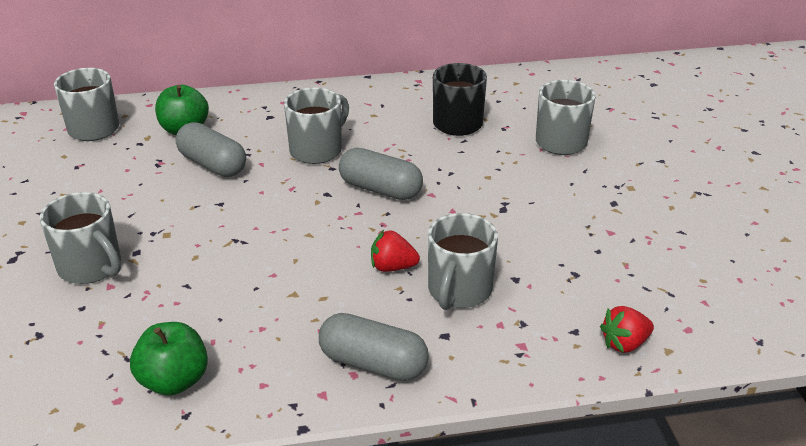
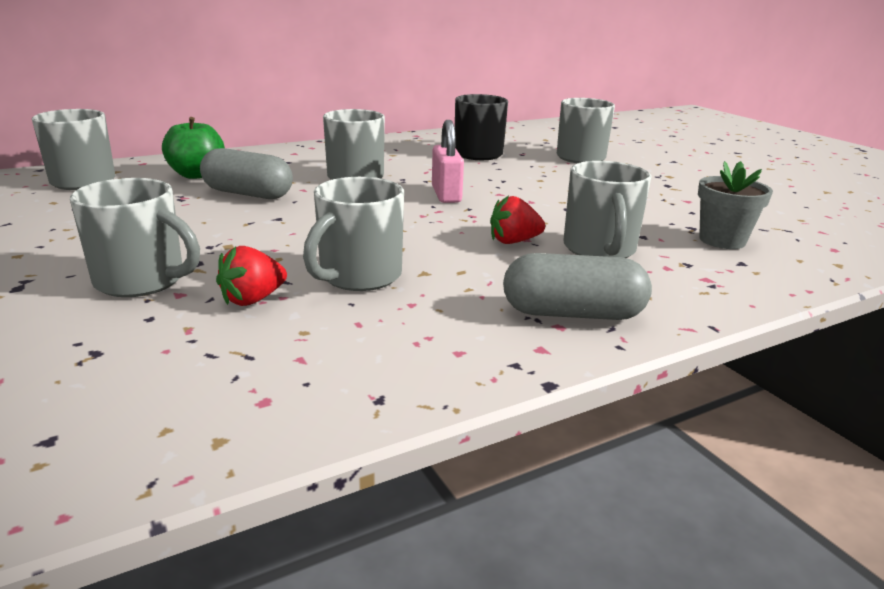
camera: 20 degrees left, 10 degrees down
green apple [130,322,208,396] -> none
grey capsule [339,148,423,200] -> pink padlock [432,120,464,203]
red strawberry [600,306,654,353] -> red strawberry moved to [216,246,287,306]
none -> grey mug [303,177,404,291]
none -> grey flower pot [698,161,773,249]

